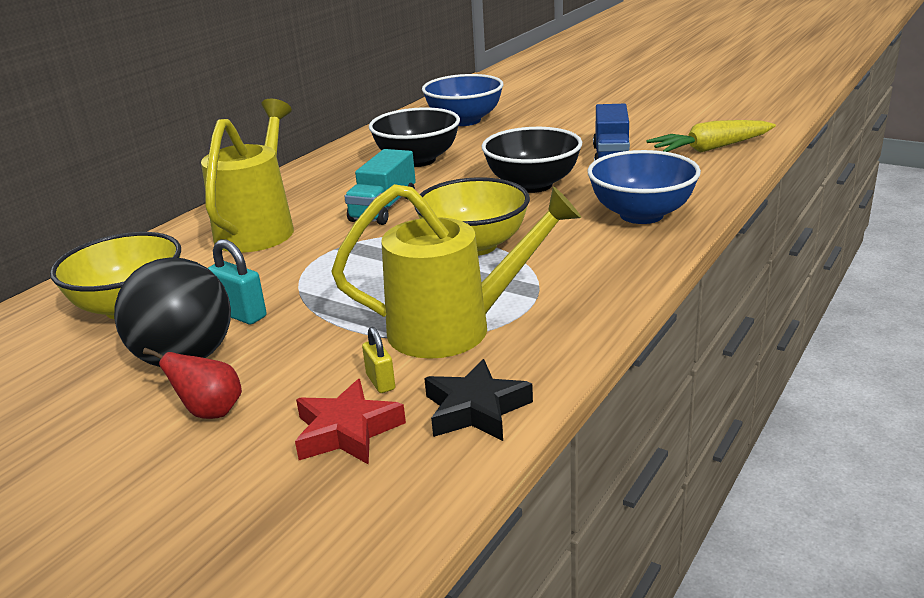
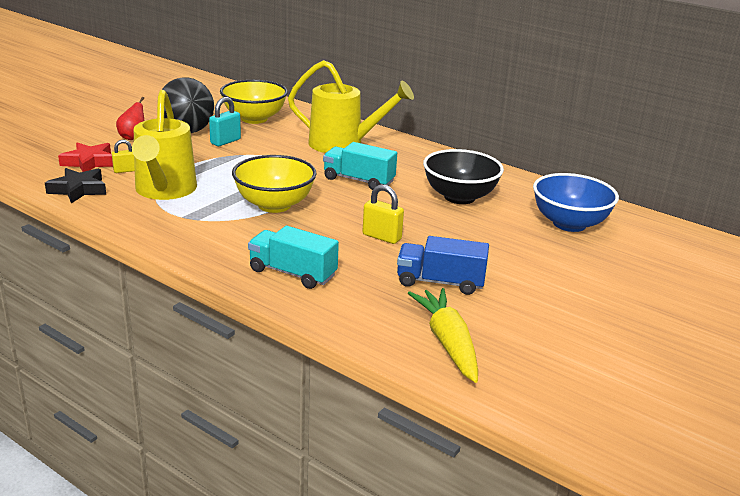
camera: 90 degrees right, 0 degrees up
black bowl [482,127,582,193] -> yellow padlock [362,184,404,244]
blue bowl [587,150,701,224] -> turquoise truck [248,226,339,289]

